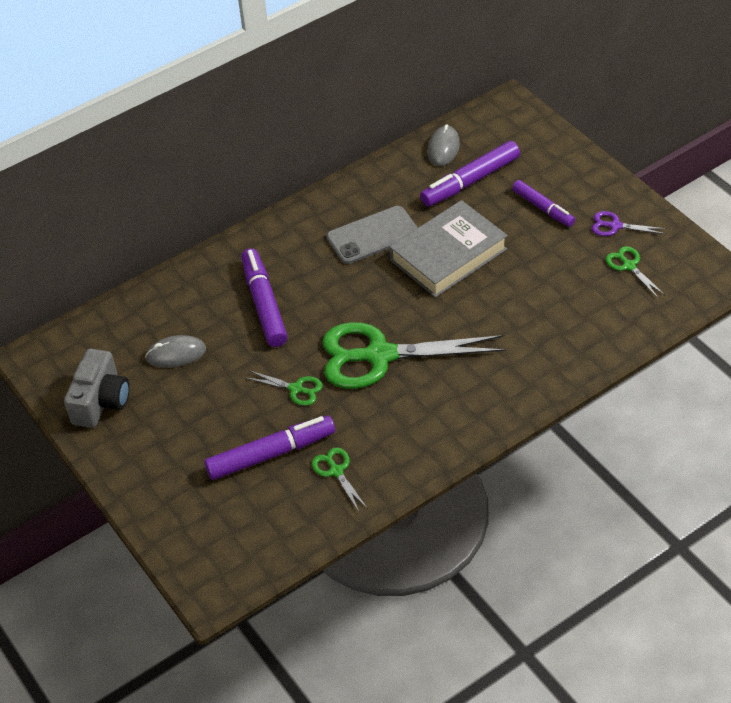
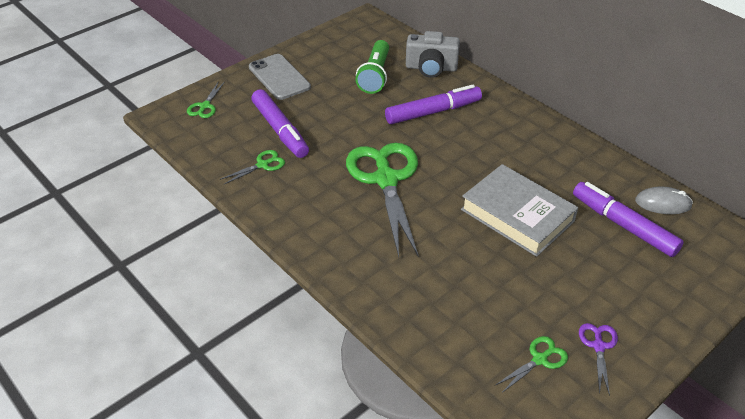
camera: 80 degrees right, 5 degrees down
grey camera [64,349,129,428] -> grey camera moved to [406,31,460,78]
grey mouse [145,335,206,368] -> green flashlight [355,40,389,94]
green scissors [246,370,323,406] -> green scissors moved to [187,81,225,118]
grey phone [326,206,418,264] -> grey phone moved to [249,54,311,100]
purple marker [512,180,575,227] -> none

